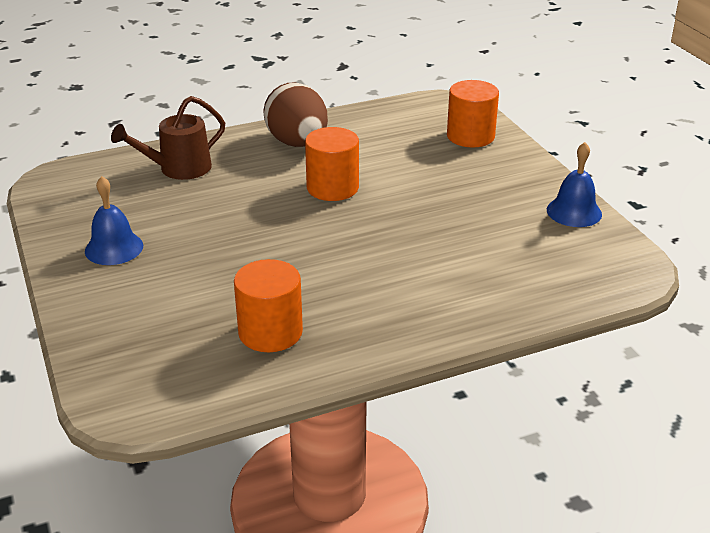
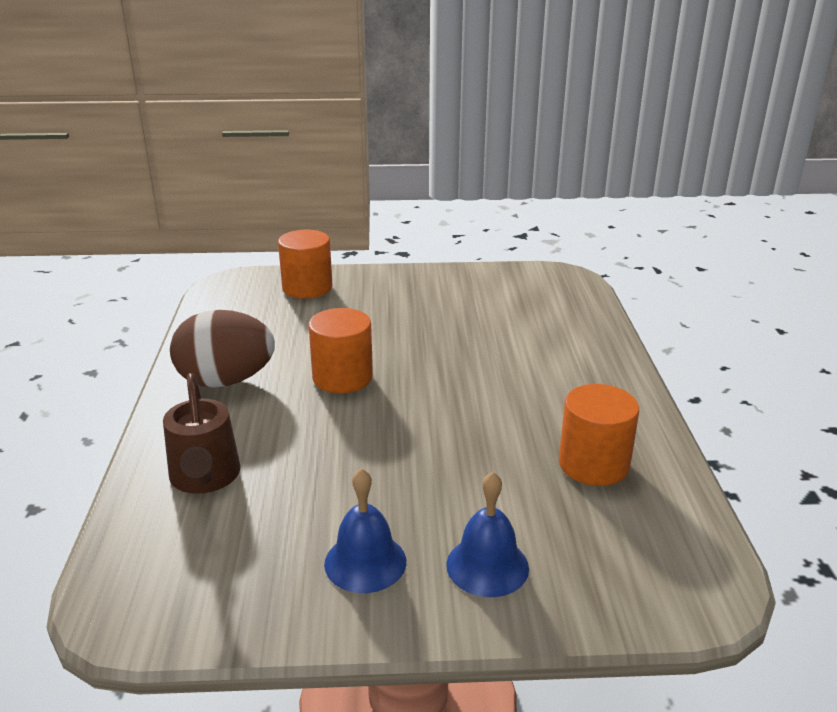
camera: 70 degrees left, 5 degrees down
blue bell [547,142,602,227] -> blue bell moved to [446,472,529,597]

